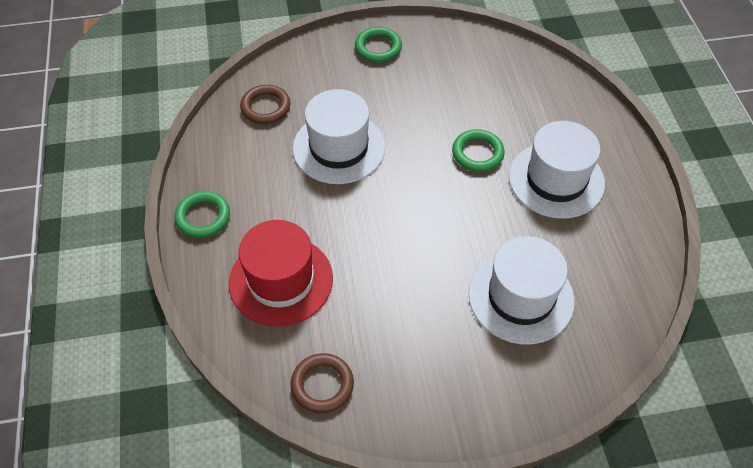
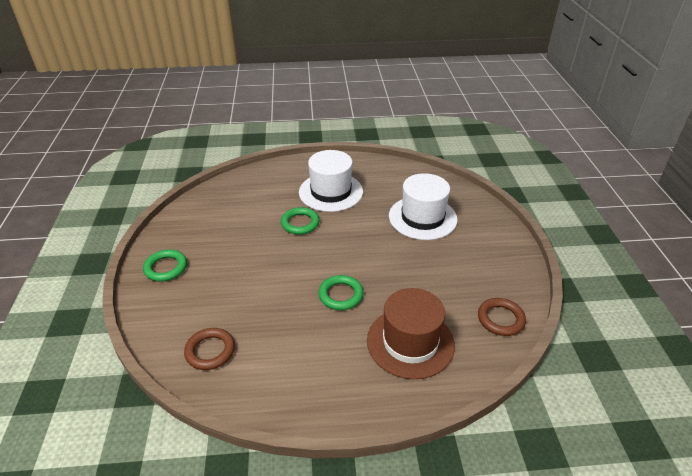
camera: 85 degrees left, 15 degrees down
green ring [174,191,230,238] -> green ring moved to [319,275,363,310]
red hat [229,220,333,327] -> brown hat [367,288,455,379]
white hat [293,89,385,184] -> none

